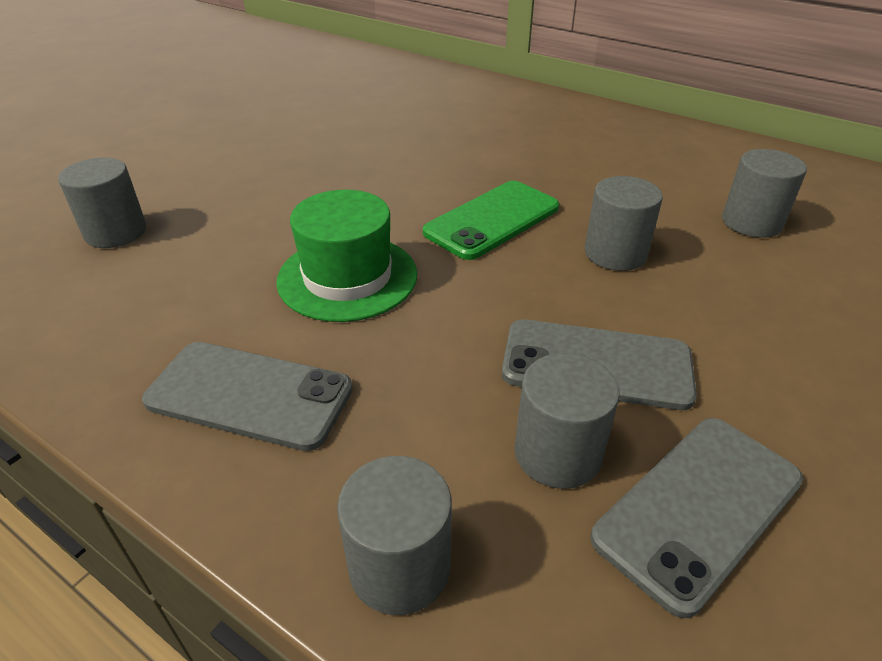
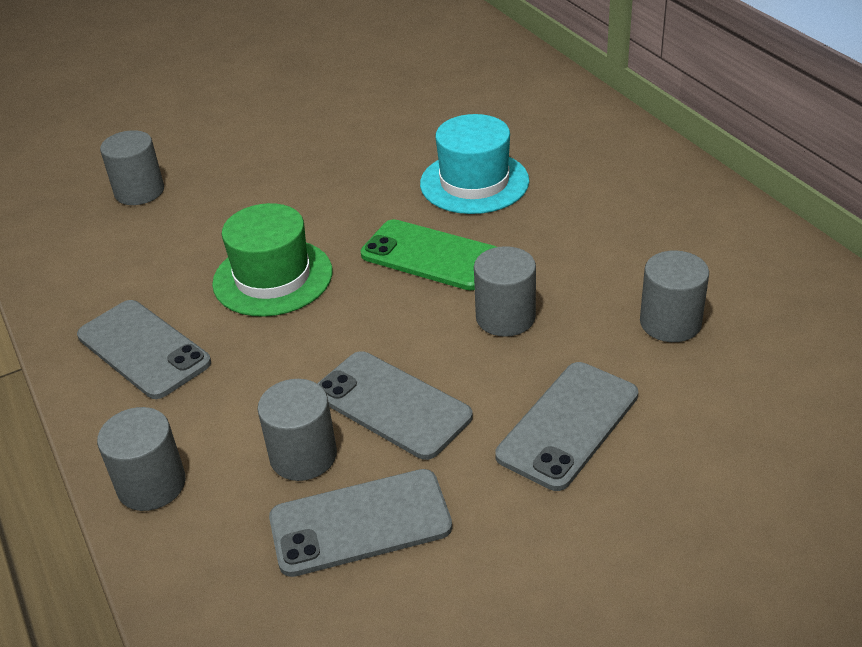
camera: 30 degrees right, 0 degrees up
green phone [423,181,559,260] -> green phone turned 45 degrees clockwise [361,219,496,291]
none -> turquoise hat [420,114,529,214]
none -> grey phone [495,362,638,491]

